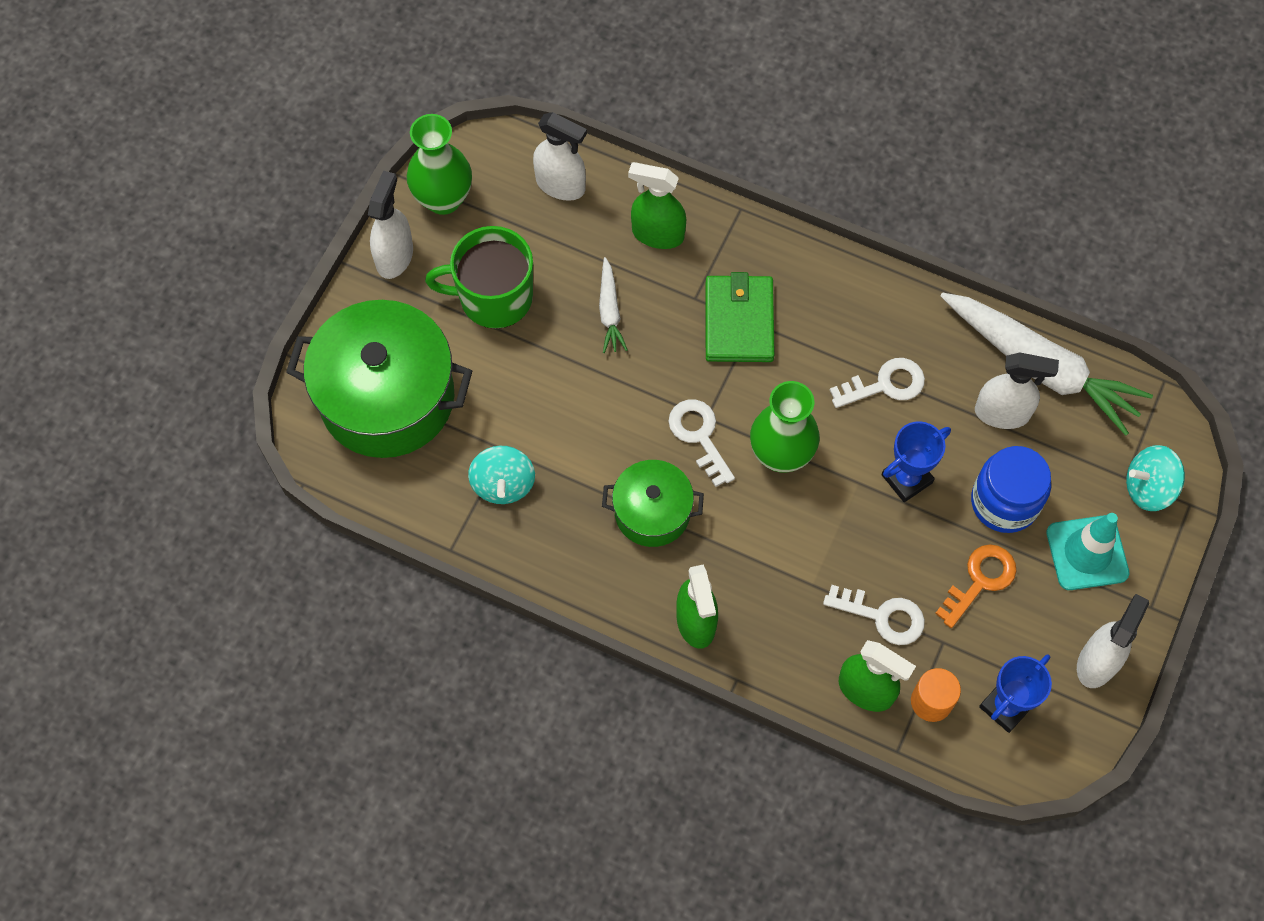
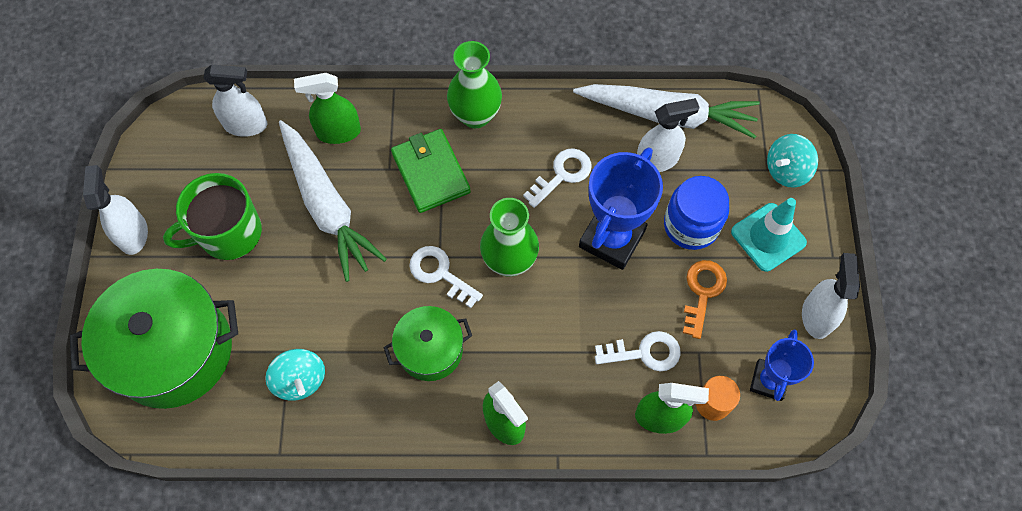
camera: 25 degrees left, 0 degrees up
green vase [407,114,472,215] -> green vase moved to [447,41,502,128]
white carrot [599,257,627,353] -> white carrot [279,120,387,282], size x2.14
blue trophy [882,421,951,502] -> blue trophy [579,147,663,270], size x1.64

